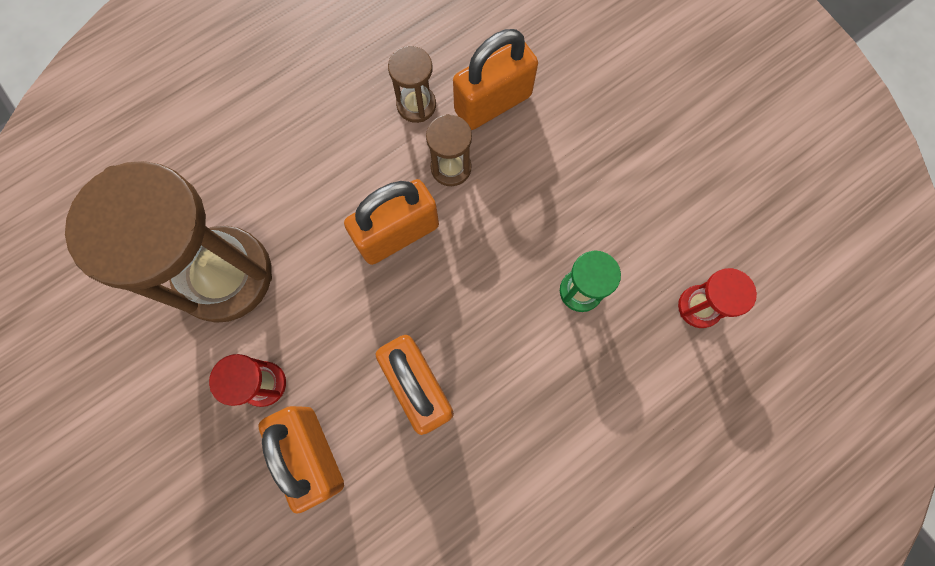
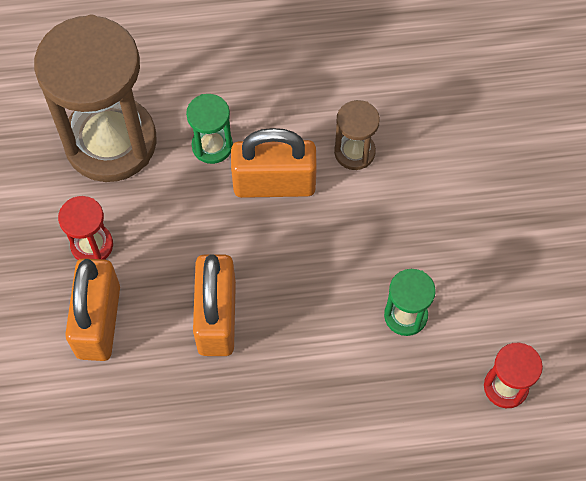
camera: 30 degrees right, 10 degrees down
brown hourglass [388,46,436,123] -> none
orange padlock [453,29,538,130] -> none
none -> green hourglass [186,94,233,164]

